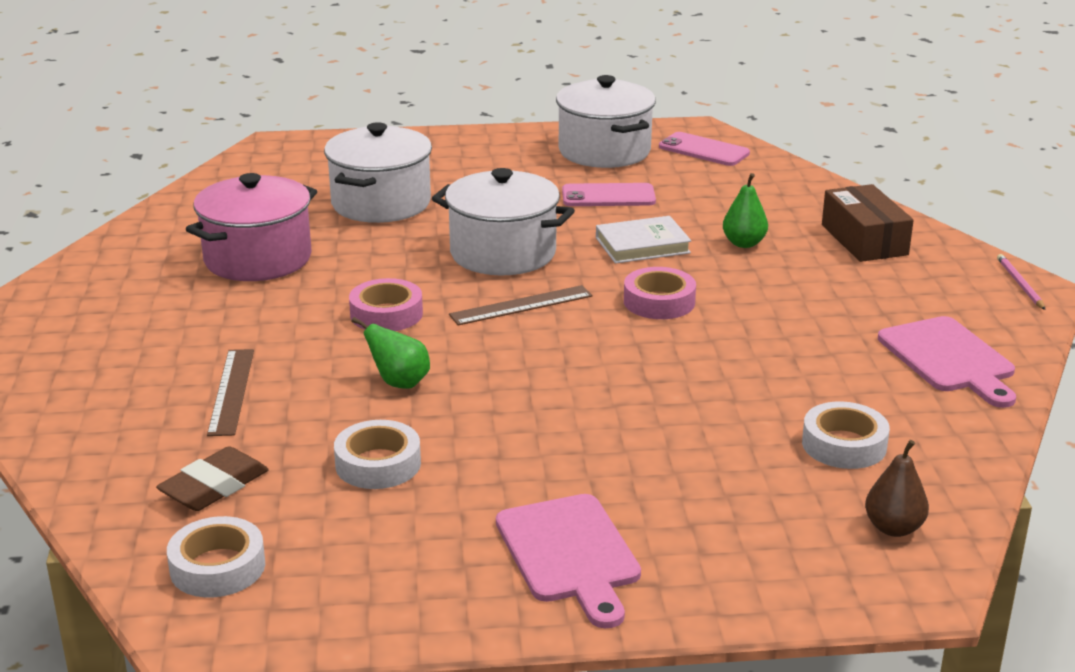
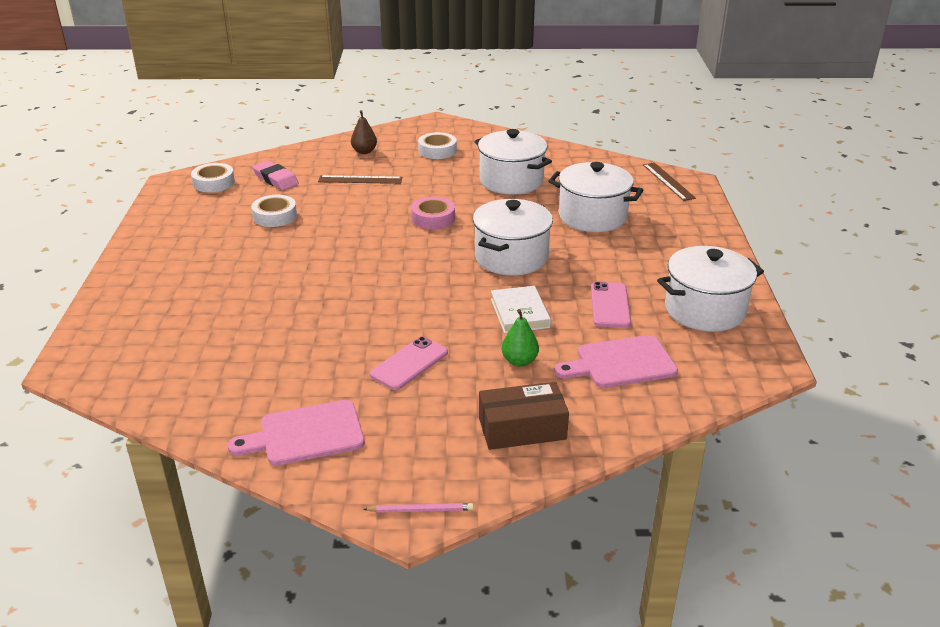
camera: 95 degrees right, 5 degrees up
brown eraser [156,446,269,511] -> pink eraser [253,161,299,190]
pink pot [186,173,317,281] -> white pot [475,129,552,195]
green pear [352,317,430,389] -> none
brown ruler [449,285,593,325] -> brown ruler moved to [643,163,696,201]
pink cutting board [496,494,641,628] -> pink cutting board moved to [555,335,678,388]
pink tape [624,267,696,319] -> none
pink phone [659,132,750,166] -> pink phone moved to [370,337,448,390]
white tape [802,402,890,469] -> white tape moved to [418,132,457,159]
brown pear [865,440,929,537] -> brown pear moved to [351,110,377,154]

